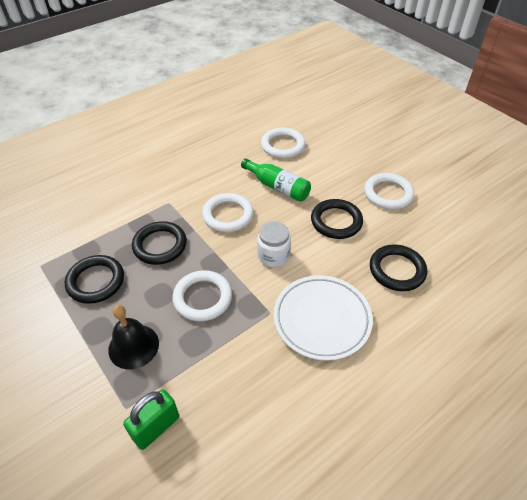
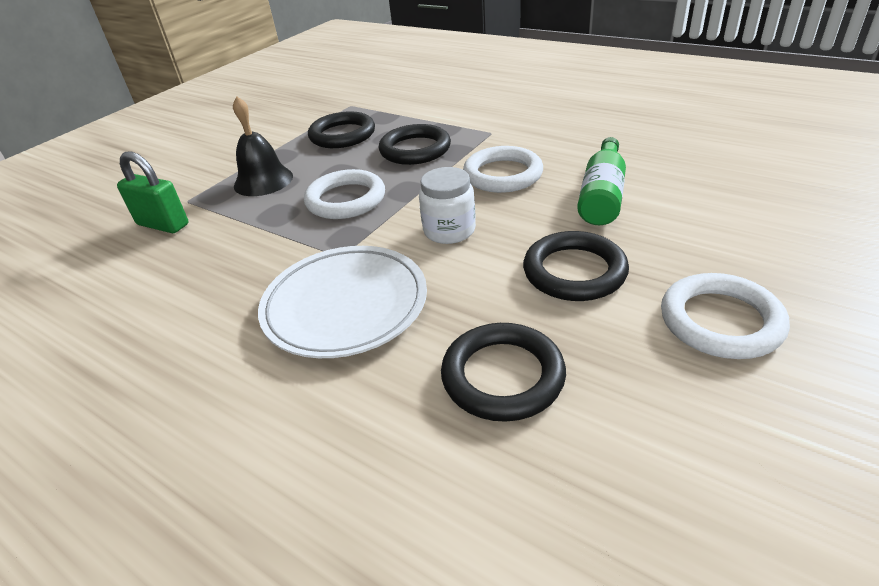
camera: 75 degrees right, 10 degrees down
white ring [261,127,306,158] -> none

